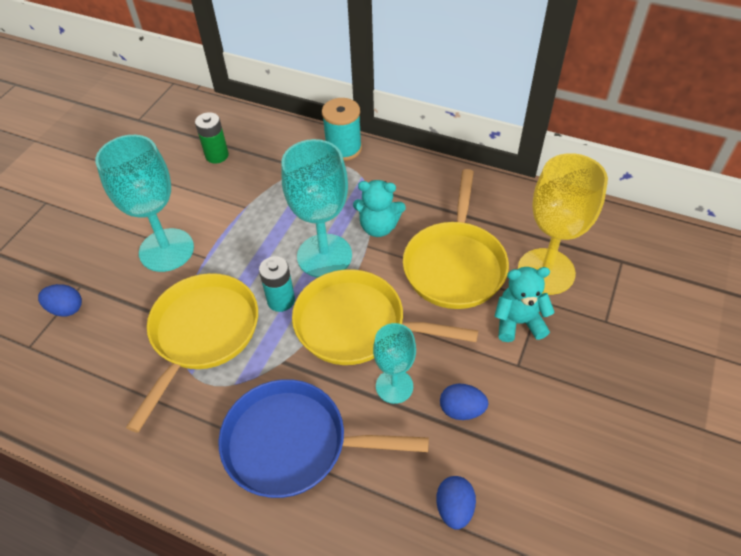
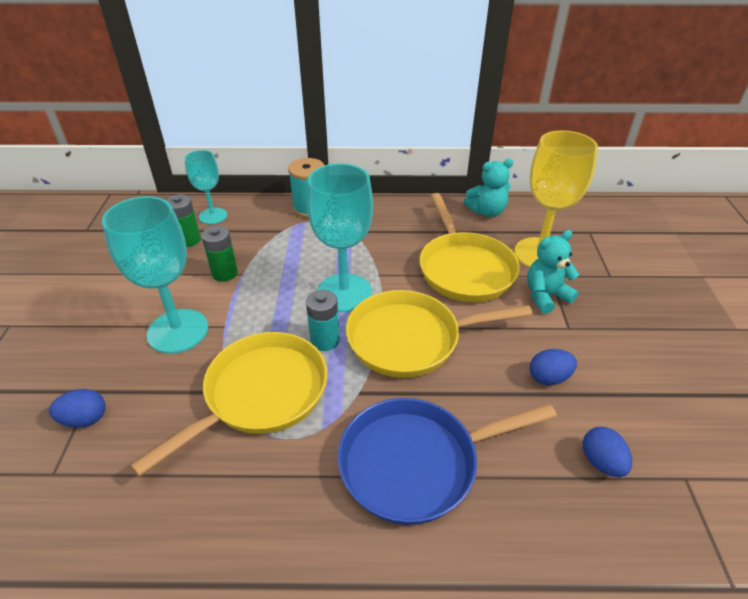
camera: 25 degrees left, 10 degrees down
yellow pan [126,273,258,433] -> yellow pan turned 45 degrees clockwise [130,332,327,477]
turquoise teddy bear [353,180,406,237] -> turquoise teddy bear moved to [464,159,513,217]
turquoise goblet [373,323,416,404] -> turquoise goblet moved to [185,150,227,224]
none -> green battery [202,226,238,282]

